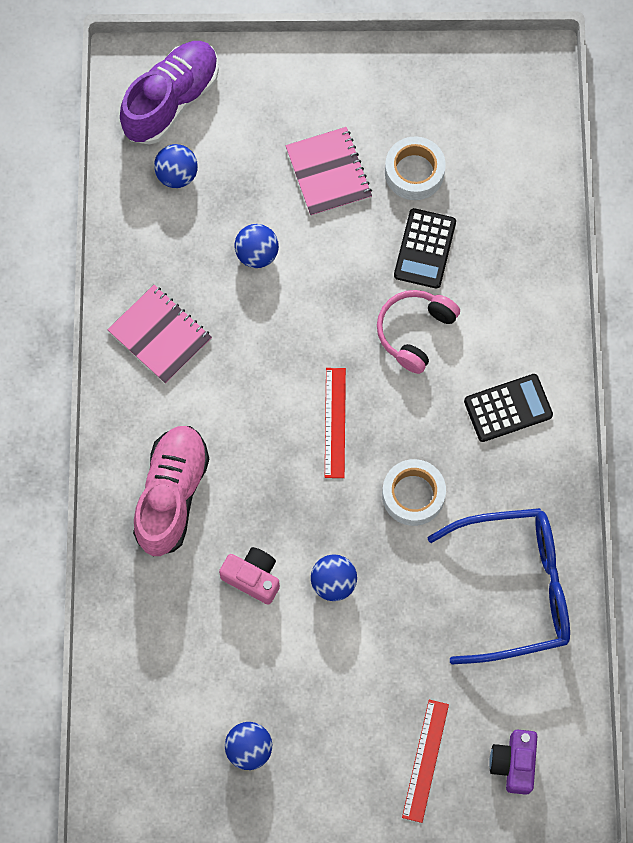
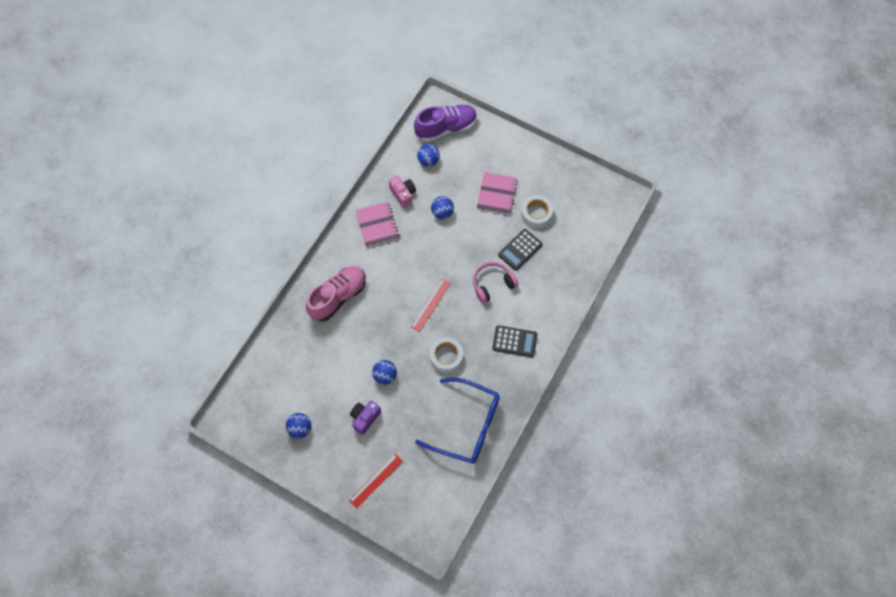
camera: 30 degrees right, 5 degrees down
pink camera [219,547,280,605] -> pink camera moved to [389,176,416,208]
purple camera [489,729,537,795] -> purple camera moved to [350,401,381,435]

